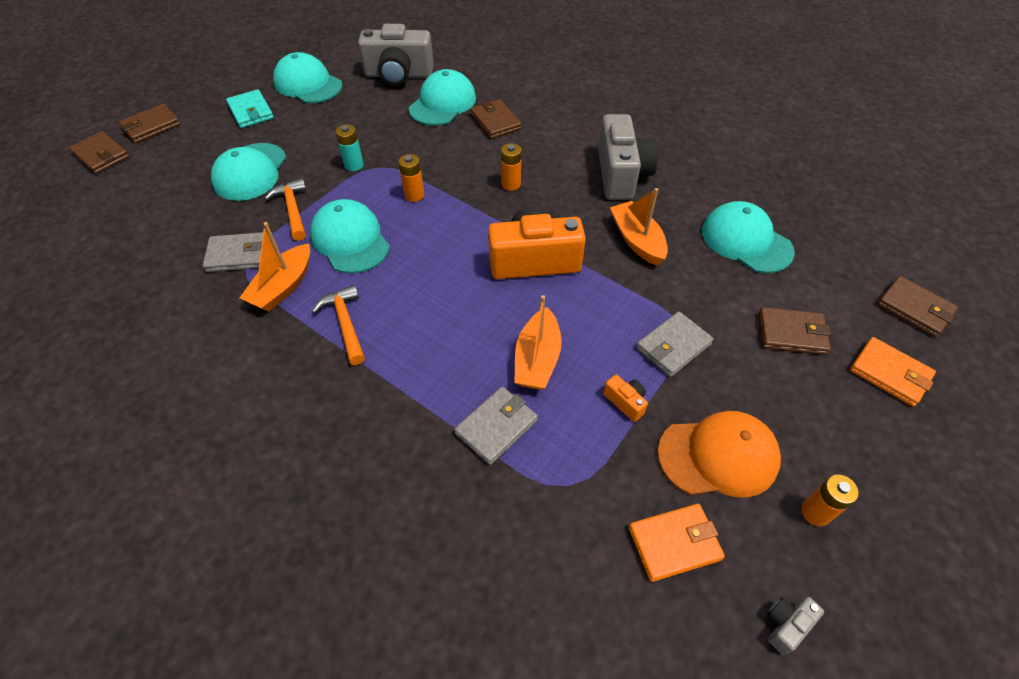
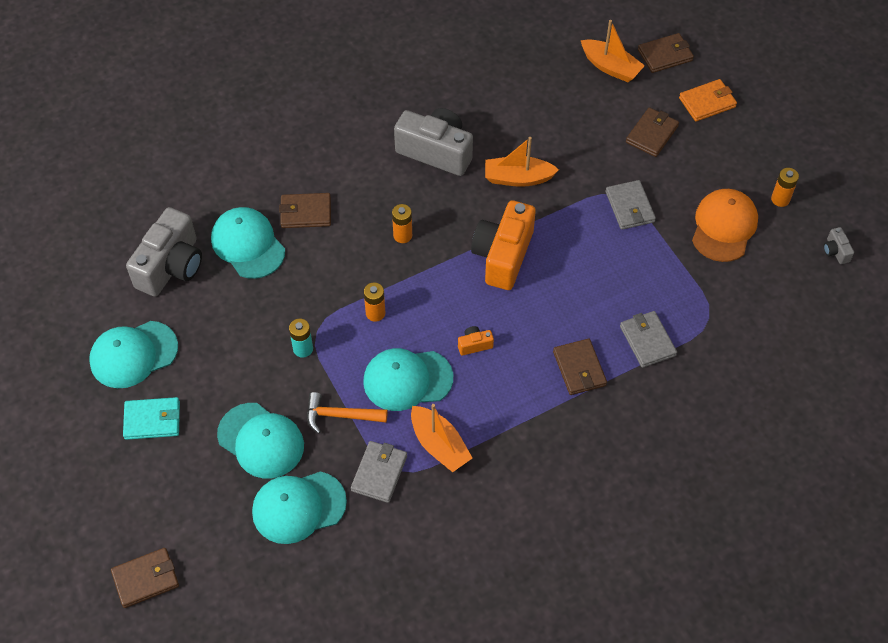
camera: 65 degrees left, 5 degrees up
brown wallet [119,104,180,143] -> brown wallet moved to [553,339,607,395]
orange hammer [312,285,365,365] -> none
orange boat [514,295,562,390] -> orange boat moved to [581,20,645,82]
orange camera [603,375,648,422] -> orange camera moved to [458,326,494,356]
orange wallet [629,504,725,582] -> none
turquoise cap [702,201,795,273] -> turquoise cap moved to [252,471,347,544]

